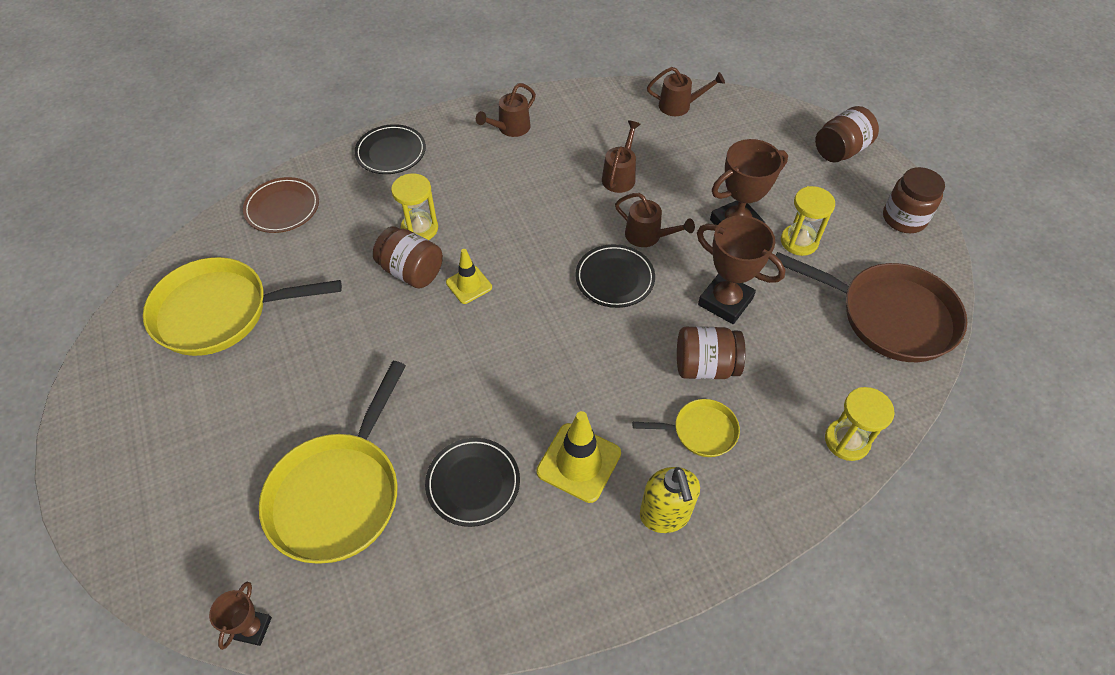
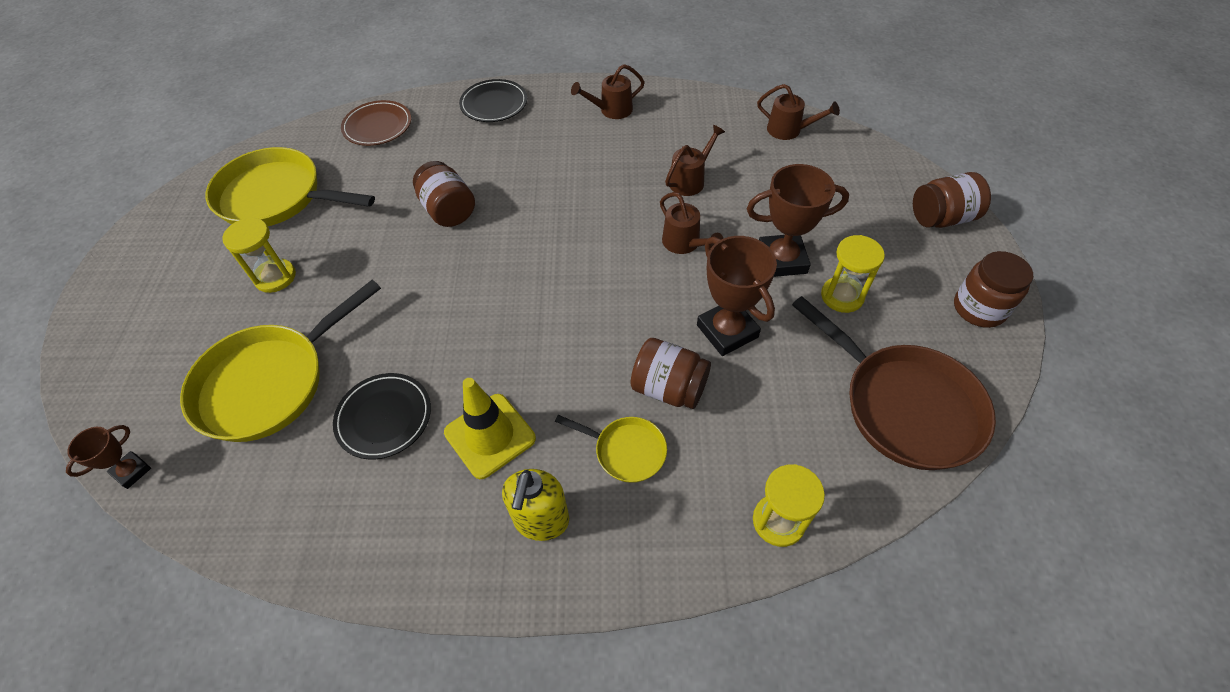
camera: 25 degrees right, 0 degrees up
yellow hourglass [391,174,438,240] -> yellow hourglass moved to [222,218,296,293]
yellow traffic cone [446,249,492,304] -> none
black plate [575,244,655,308] -> none

